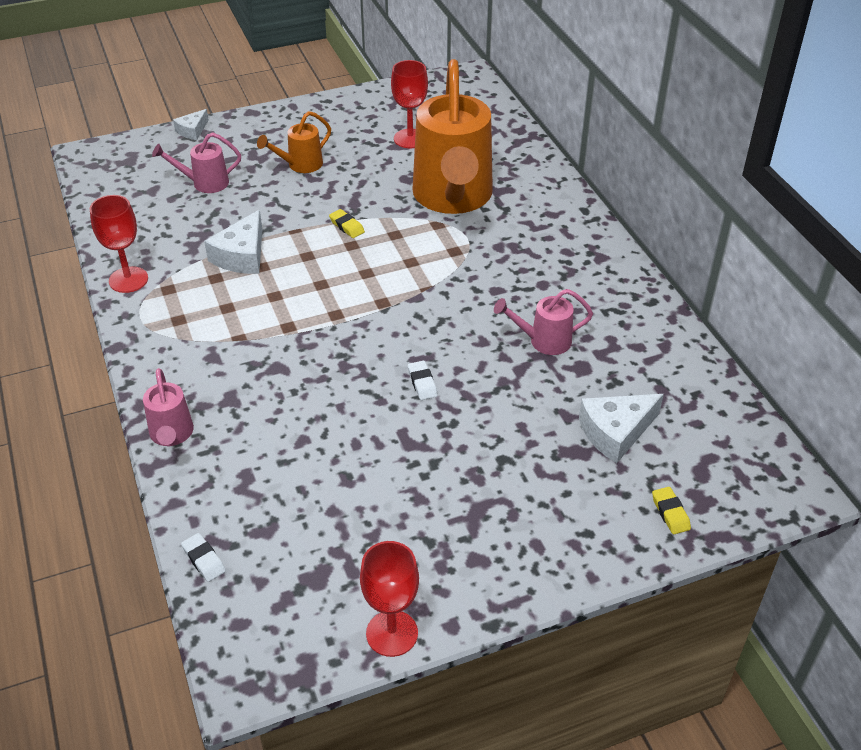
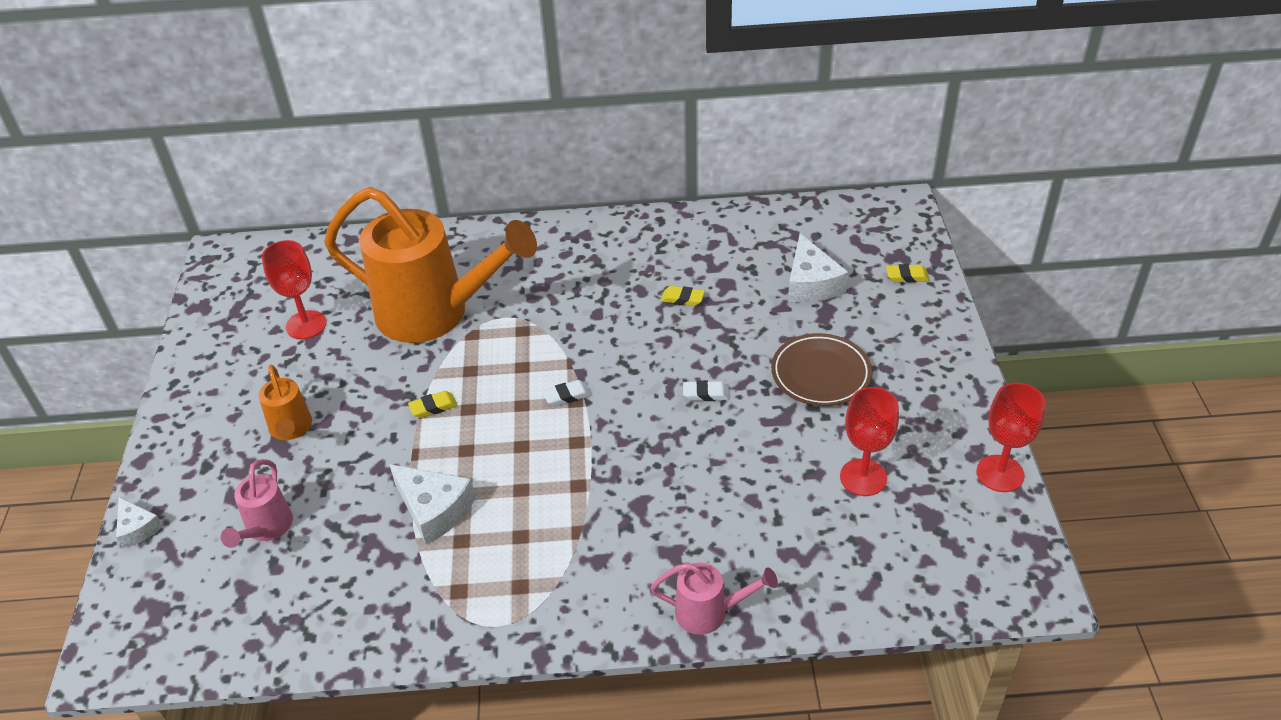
camera: 70 degrees left, 0 degrees up
red goblet [90,195,148,293] -> red goblet moved to [840,387,899,496]
white eraser [181,533,226,582] -> white eraser moved to [543,380,591,406]
pink watering can [494,289,593,355] -> yellow eraser [661,286,705,306]
none -> brown plate [771,333,872,406]

